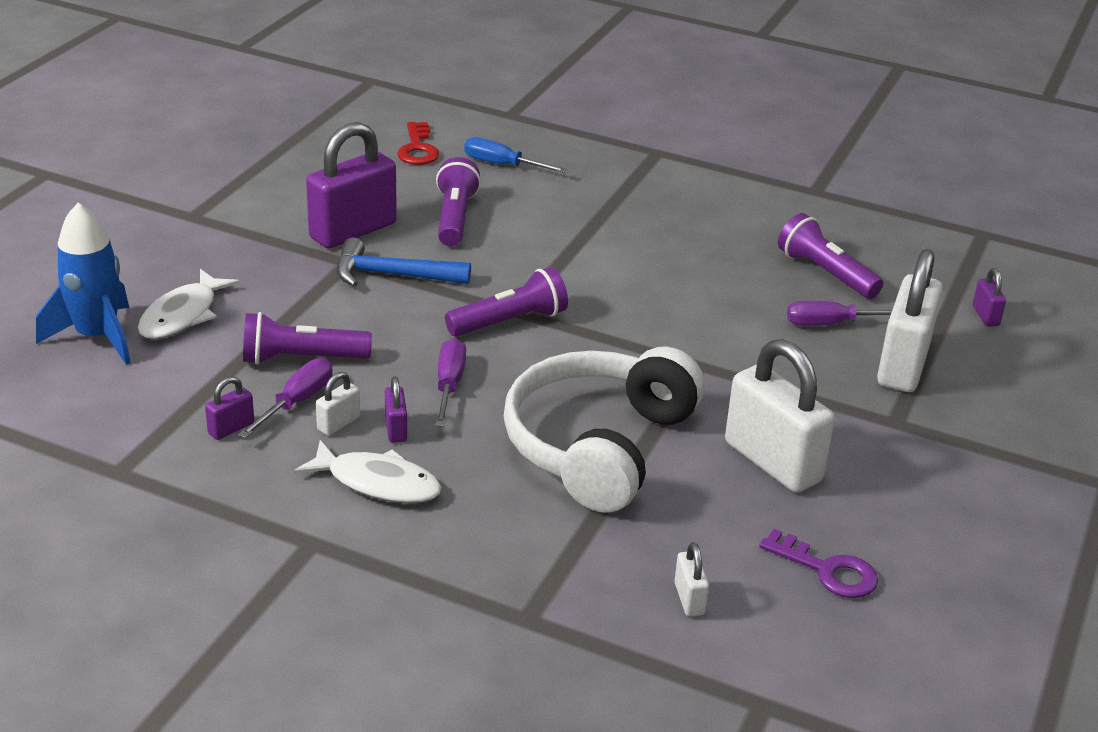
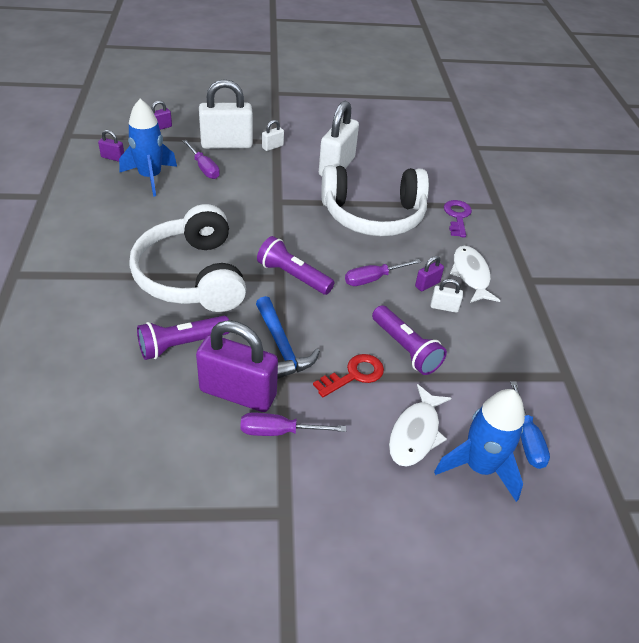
camera: 120 degrees left, 10 degrees up
white fish [138,269,240,340] -> white fish turned 120 degrees clockwise [389,384,451,467]
purple padlock [205,376,254,440] -> purple padlock moved to [98,130,124,162]
purple screwdriver [238,358,333,438] -> purple screwdriver moved to [240,413,346,436]
red key [397,122,440,165] -> red key moved to [313,354,384,397]
blue screwdriver [464,137,568,173] -> blue screwdriver moved to [510,382,550,469]
white padlock [674,542,709,616] -> white padlock moved to [262,120,284,151]
purple key [759,529,878,598] -> purple key moved to [444,200,472,238]
purple flashlight [778,213,883,299] -> blue rocket [119,99,177,197]
none -> white headphones [129,204,246,312]

